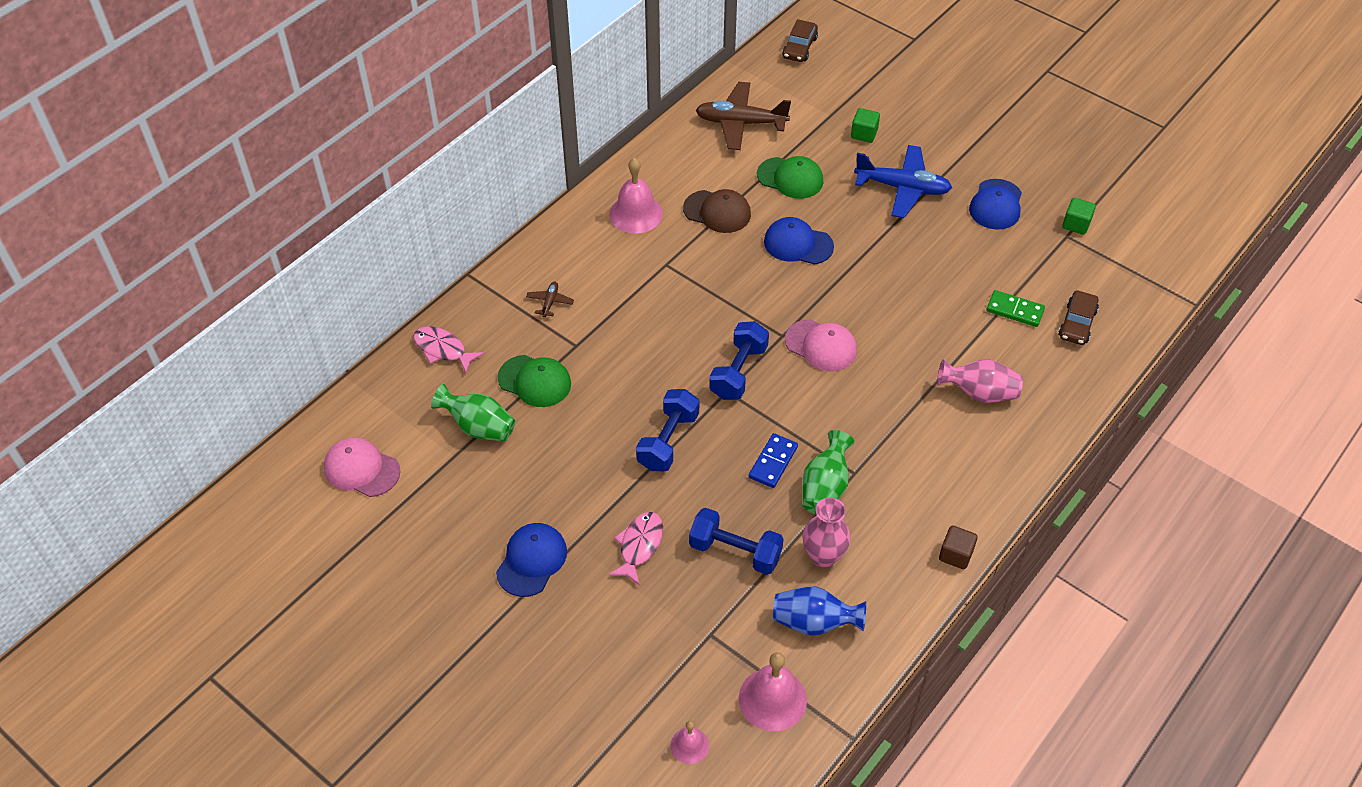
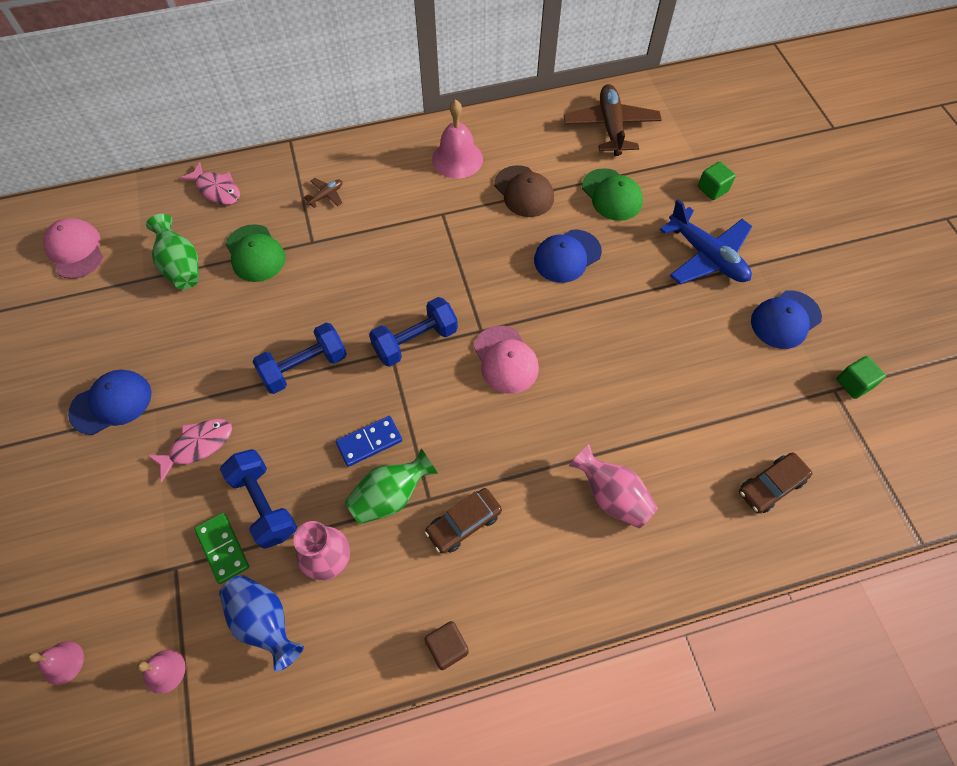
camera: 35 degrees right, 10 degrees up
pink fish [413,326,484,373] -> pink fish turned 150 degrees clockwise [180,162,240,205]
brown plane [696,82,791,150] -> brown plane turned 45 degrees clockwise [564,84,662,156]
pink bell [739,652,807,731] -> pink bell [137,650,185,694], size x0.56
blue cap [764,217,834,265] -> blue cap turned 90 degrees counterclockwise [534,230,602,283]
brown car [782,19,818,62] -> brown car moved to [425,488,502,554]
green domino [986,290,1045,327] -> green domino moved to [194,513,249,584]

